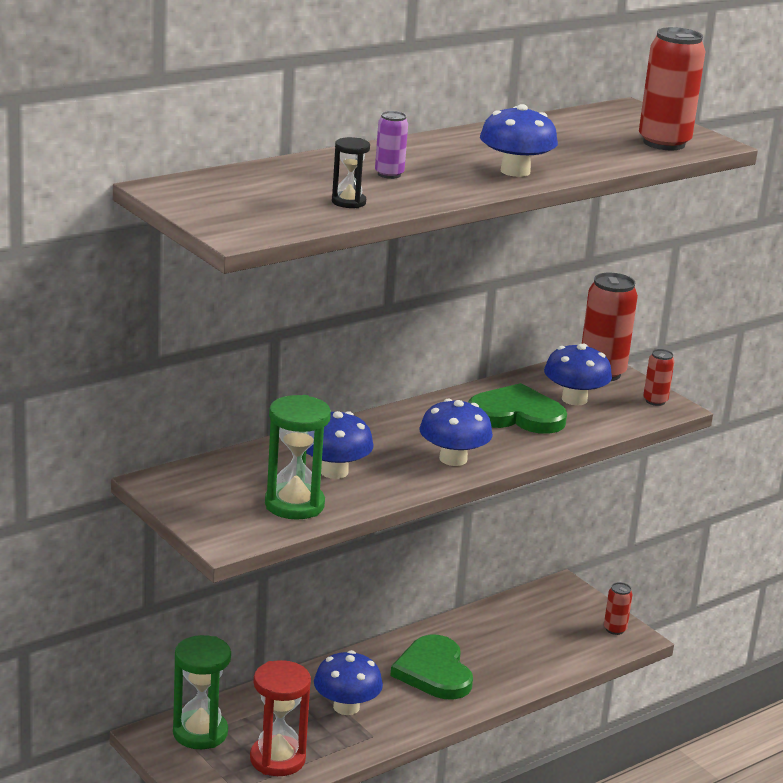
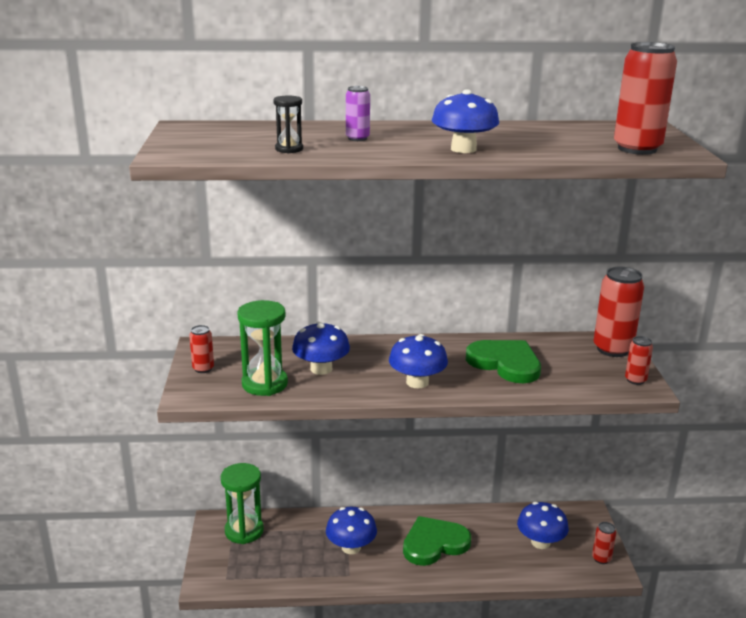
camera: 35 degrees right, 0 degrees up
red hourglass [250,660,311,776] -> none
green heart [390,634,473,700] -> green heart turned 45 degrees clockwise [403,516,471,566]
blue mushroom [544,344,612,406] -> blue mushroom moved to [517,502,569,549]
none -> red can [189,325,214,373]

